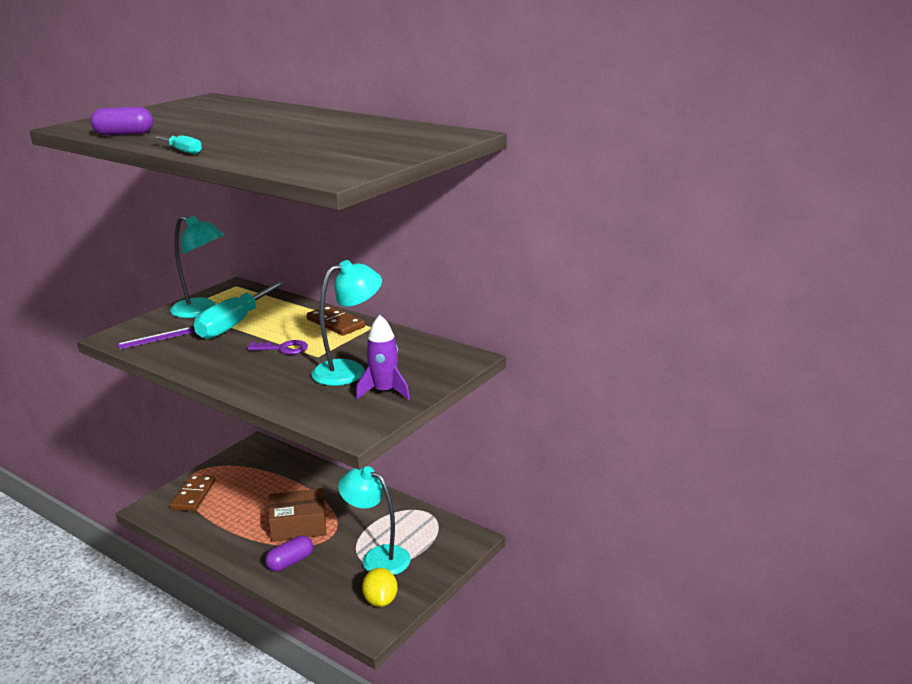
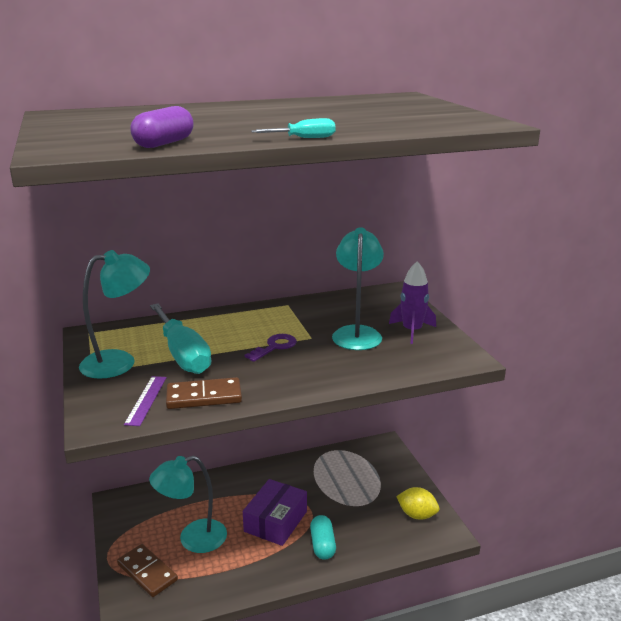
camera: 55 degrees left, 0 degrees up
purple capsule [265,535,313,571] -> turquoise capsule [310,515,336,560]
brown box [269,488,326,542] -> purple box [243,479,307,546]
brown domino [307,305,365,336] -> brown domino moved to [166,377,242,409]
turquoise lamp [338,466,411,575] -> turquoise lamp moved to [149,456,227,553]

